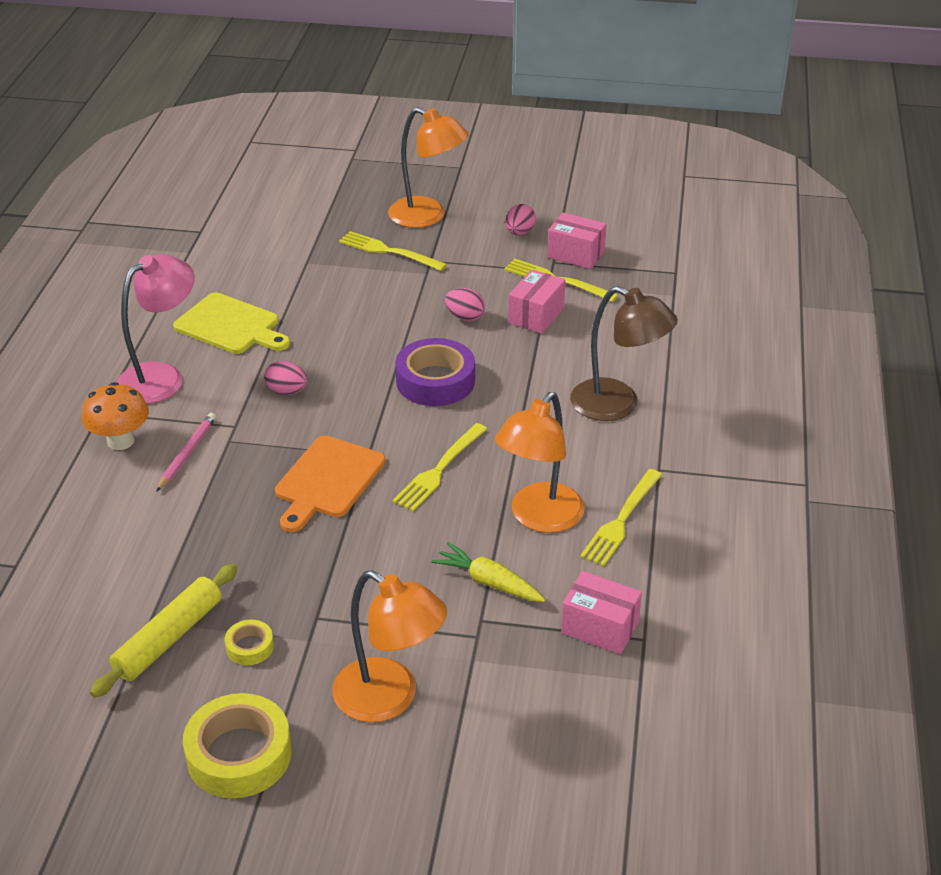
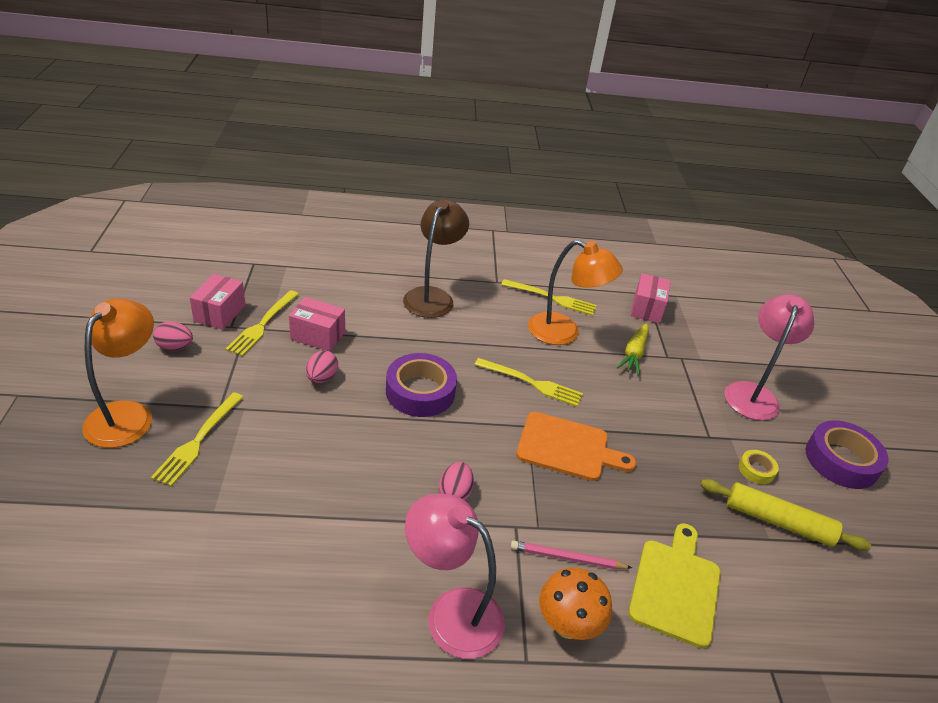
camera: 105 degrees left, 0 degrees up
yellow cutting board [173,292,290,354] -> yellow cutting board moved to [628,523,721,648]
yellow tape [183,693,292,798] -> purple tape [806,420,889,489]
orange lamp [333,570,447,722] -> pink lamp [724,294,815,420]

